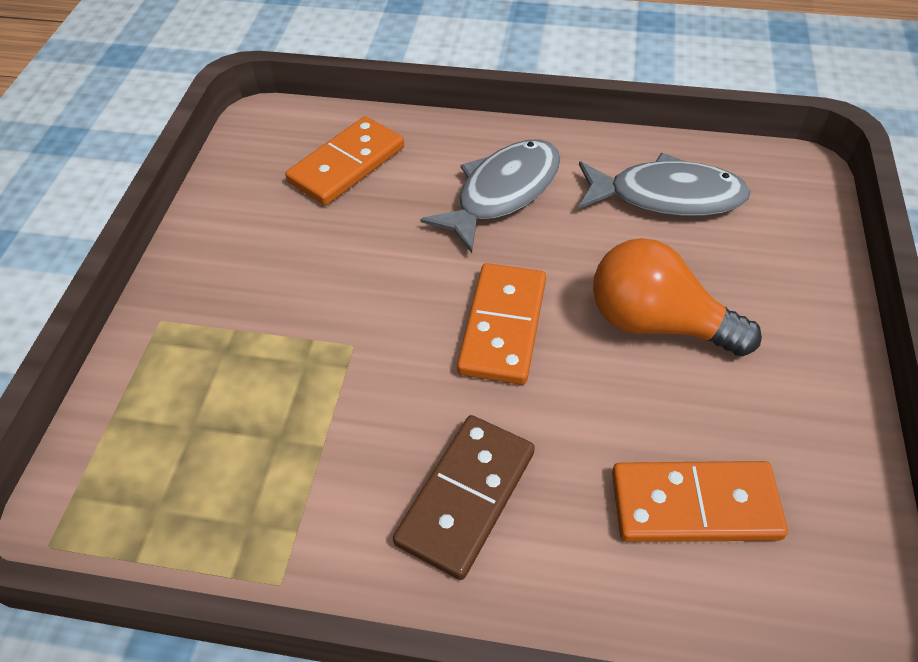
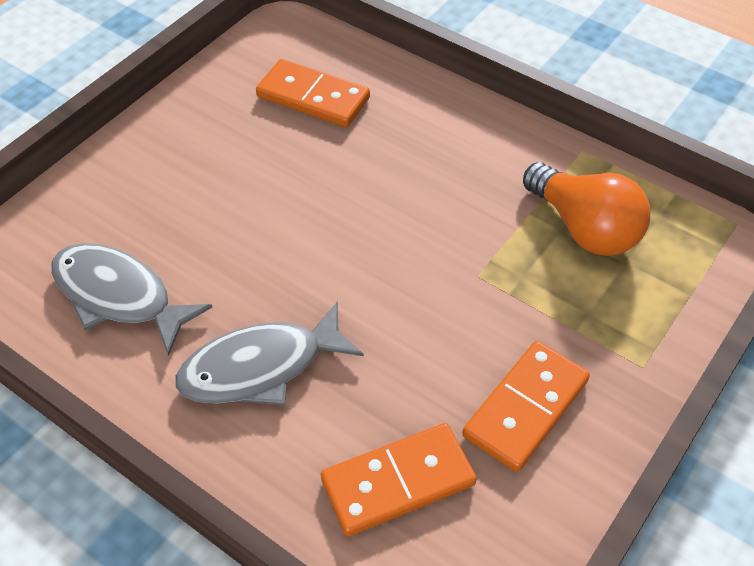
camera: 155 degrees left, 0 degrees up
brown domino [393,415,535,580] -> none
orange domino [457,263,546,385] -> orange domino moved to [462,341,590,472]
orange light bulb [593,238,762,356] -> orange light bulb moved to [523,162,650,256]

